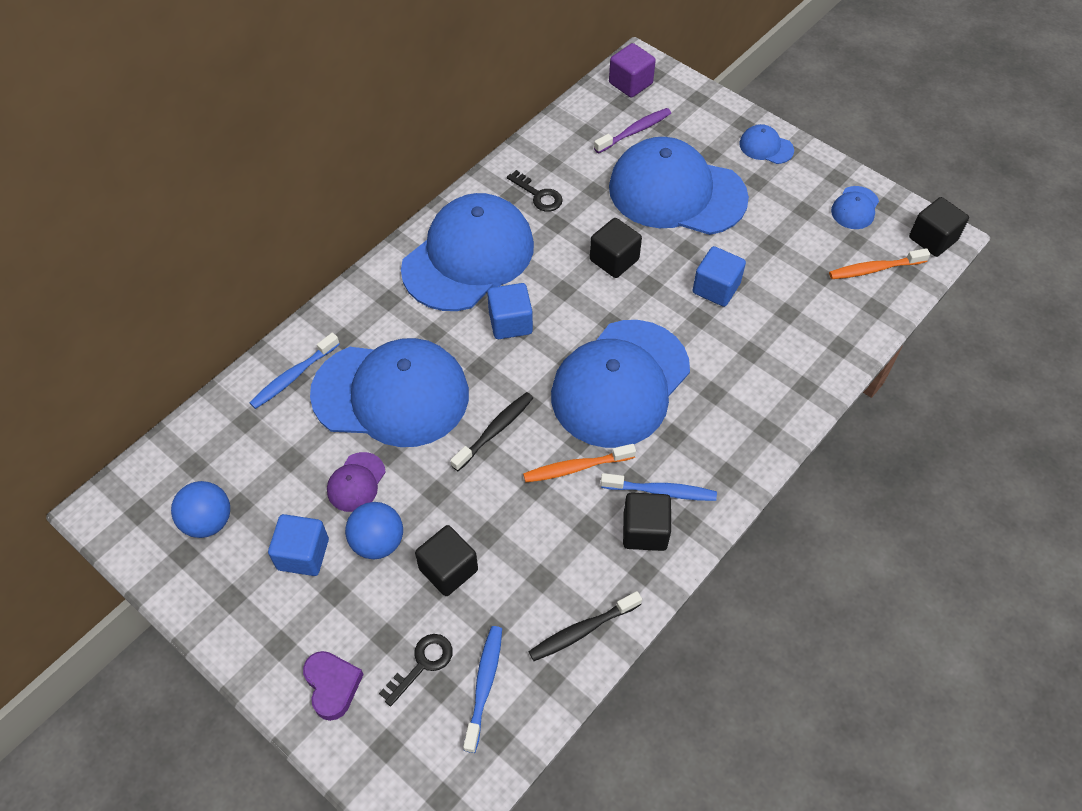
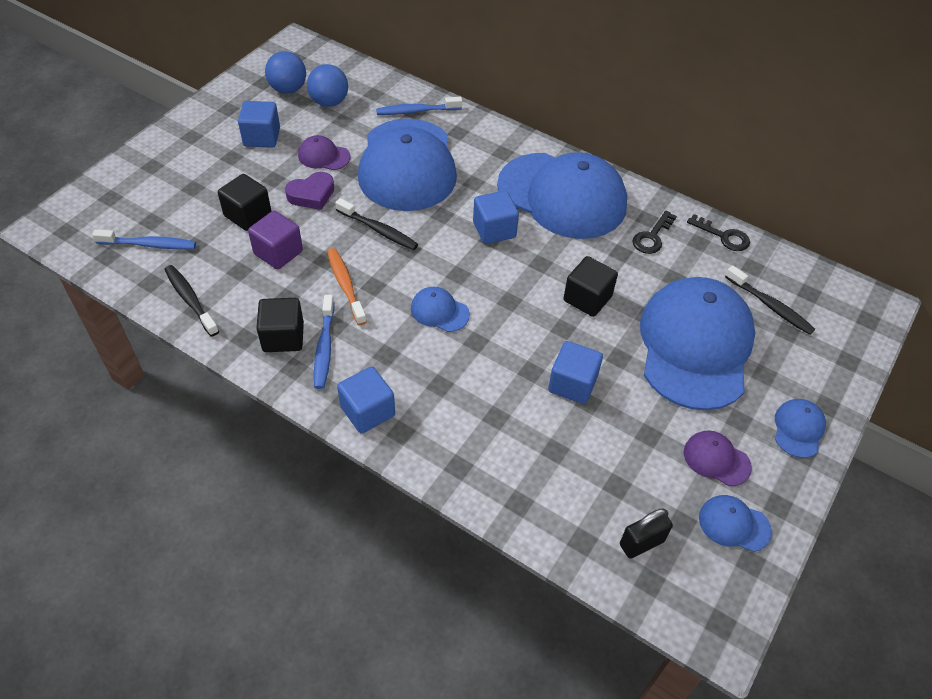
camera: 80 degrees right, 5 degrees down
blue toothbrush [249,333,340,409] -> blue toothbrush turned 45 degrees counterclockwise [376,97,462,115]
purple heart [303,651,364,721] -> purple heart moved to [285,172,334,210]
blue ball [345,502,403,559] -> blue ball moved to [307,64,348,107]
black key [379,634,453,706] -> black key moved to [687,214,750,251]
blue cap [551,320,690,448] -> blue cap [411,287,470,332], size x0.41
purple toothbrush [594,108,671,154] -> black toothbrush [725,265,815,335]
purple cube [609,43,656,98] -> purple cube moved to [248,211,303,270]
orange toothbrush [829,248,930,279] -> black padlock [620,508,673,559]
black cube [909,197,969,257] -> none
none -> blue cube [337,366,395,434]
none -> purple cap [684,430,752,486]

